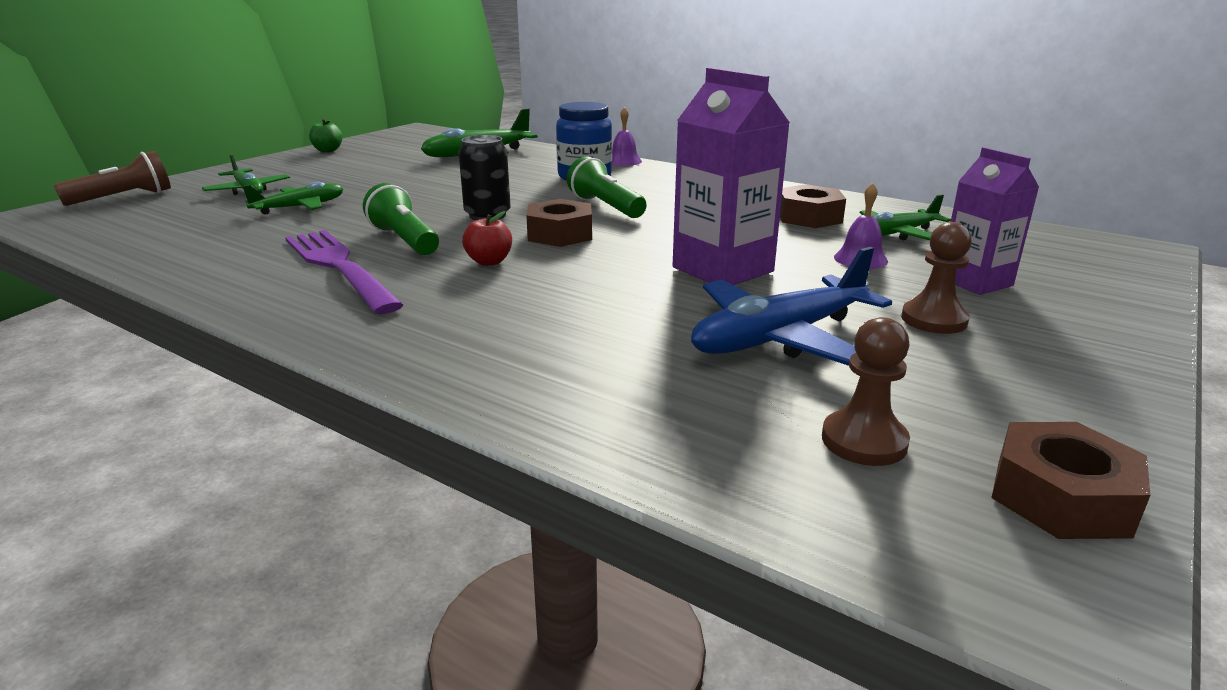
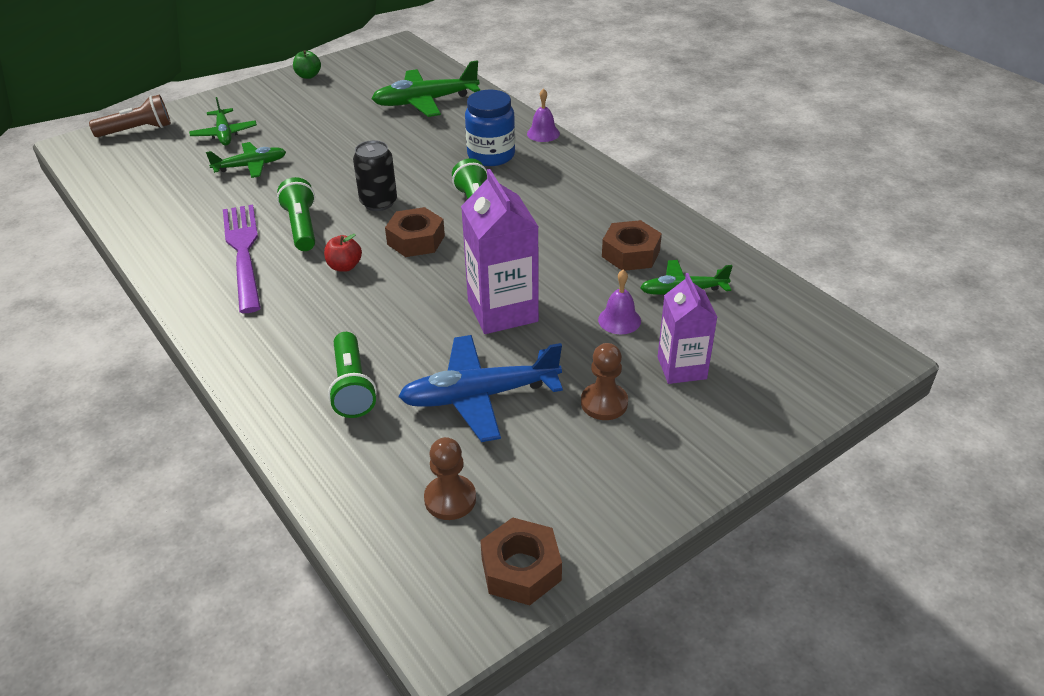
camera: 20 degrees right, 15 degrees up
none -> green flashlight [328,332,377,418]

